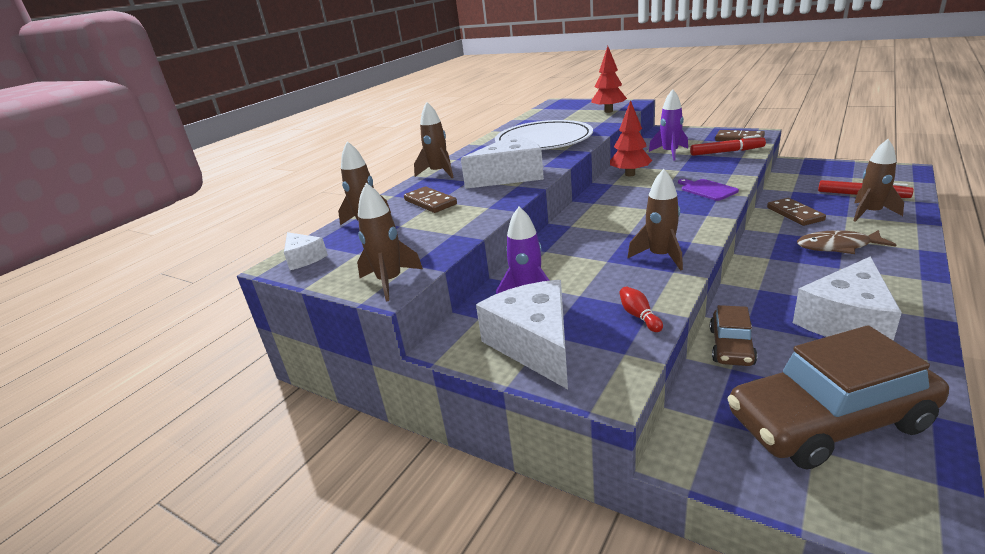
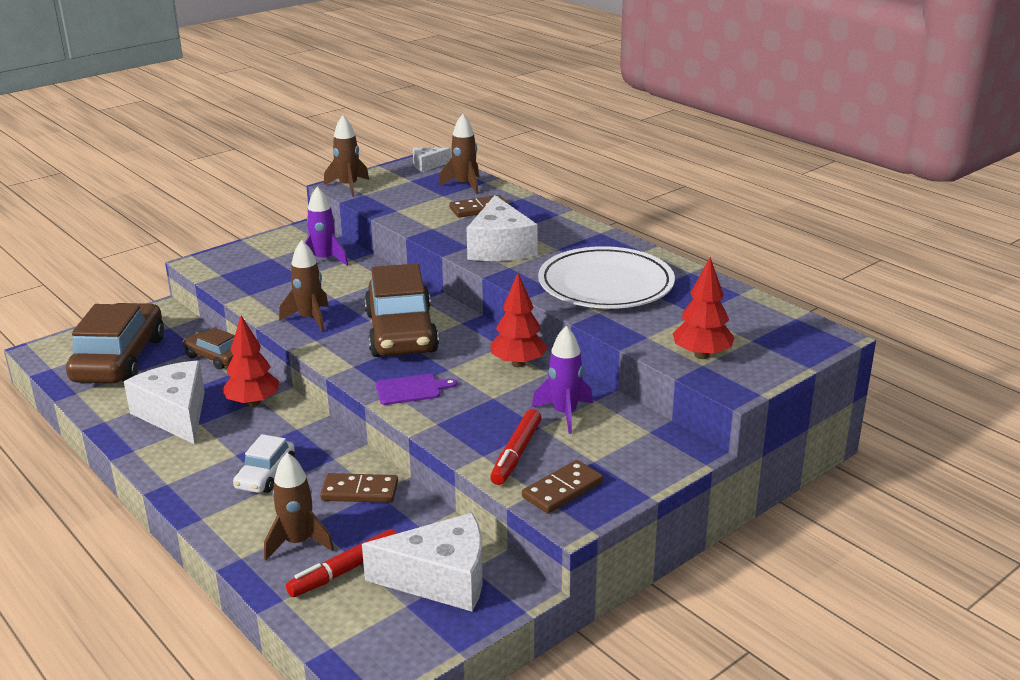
camera: 105 degrees right, 0 degrees up
brown rocket [414,102,454,178] -> none
white cheese [476,280,568,389] -> white cheese moved to [362,513,483,611]
red bowling pin [619,286,663,332] -> none
brown fish [797,230,896,254] -> white car [233,434,295,493]
none -> red tree [222,316,279,407]
none -> brown car [364,263,439,357]

